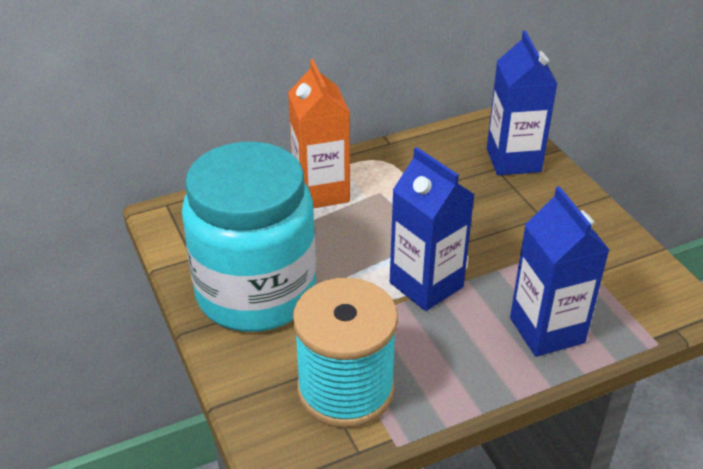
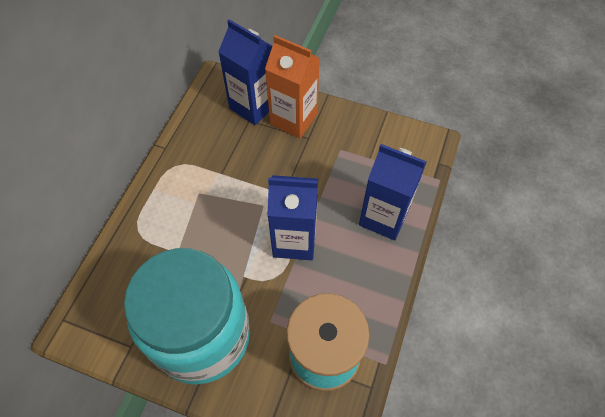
camera: 45 degrees left, 20 degrees up
orange carton [288,59,350,208] -> orange carton moved to [265,35,320,138]

